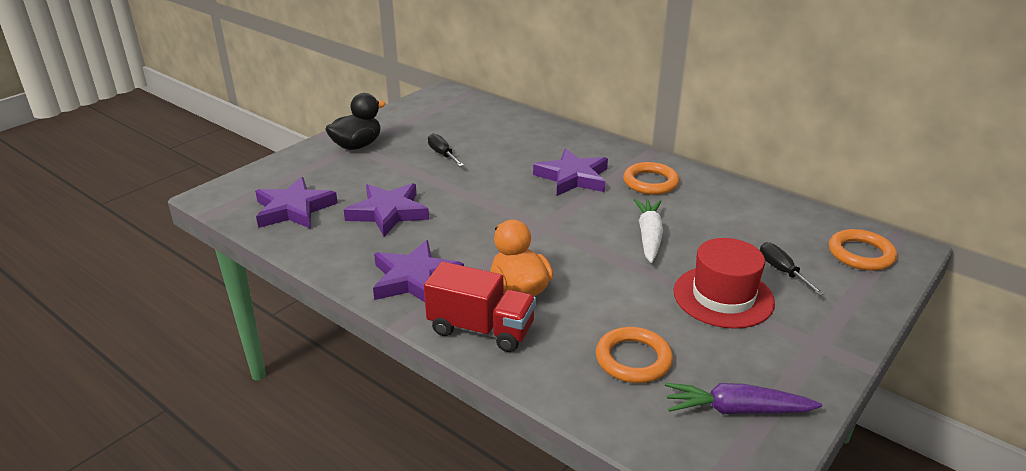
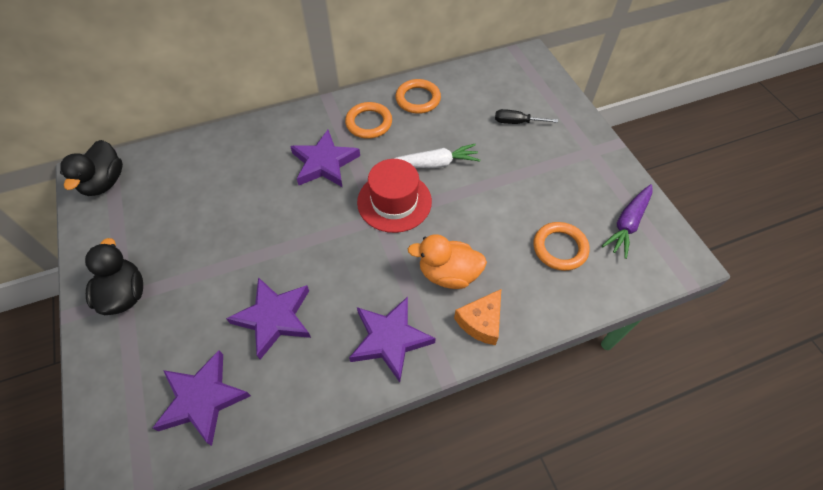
camera: 60 degrees left, 25 degrees up
red truck [424,262,536,352] -> orange cheese [454,289,501,345]
black screwdriver [428,133,464,167] -> none
white carrot [634,199,663,263] -> white carrot turned 135 degrees clockwise [394,144,480,168]
red hat [673,238,775,329] -> red hat moved to [357,159,432,233]
orange ring [829,229,897,271] -> orange ring moved to [395,79,441,114]
none -> black duck [60,140,123,196]

